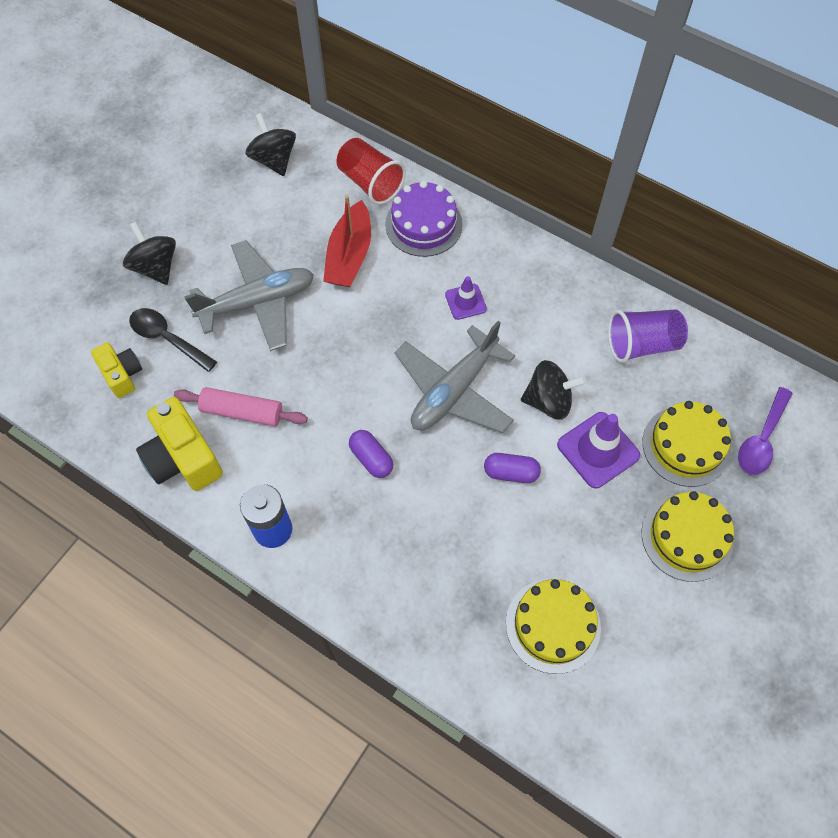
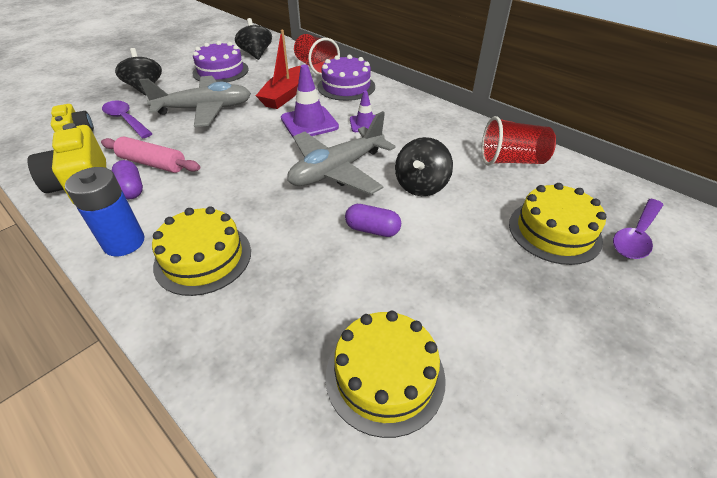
camera: 10 degrees right, 20 degrees down
black spoon [129,308,217,372] -> purple spoon [102,101,153,138]
purple capsule [349,430,393,478] -> purple capsule moved to [112,160,143,199]
black spinning top [521,360,586,420] -> black spinning top turned 105 degrees clockwise [395,137,453,196]
purple traffic cone [557,412,640,488] -> purple traffic cone moved to [281,64,339,137]
purple cup [608,309,688,363] -> red cup [481,116,556,166]
yellow cake [642,491,734,582] -> yellow cake moved to [152,207,251,296]
none -> purple cake [192,41,249,82]

